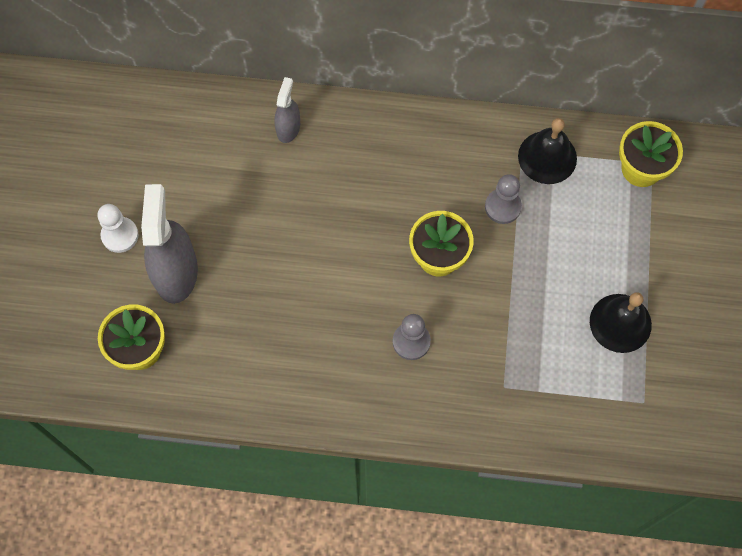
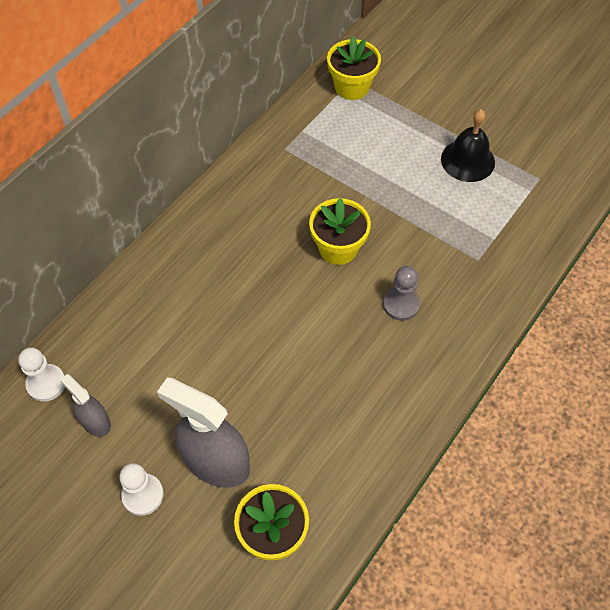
camera: 60 degrees left, 10 degrees down
grey spray bottle [274,77,300,143] -> grey spray bottle moved to [60,374,111,437]
grey pawn [485,174,522,224] -> none
black bell [518,118,577,184] -> none
none -> white pawn [18,347,65,402]

